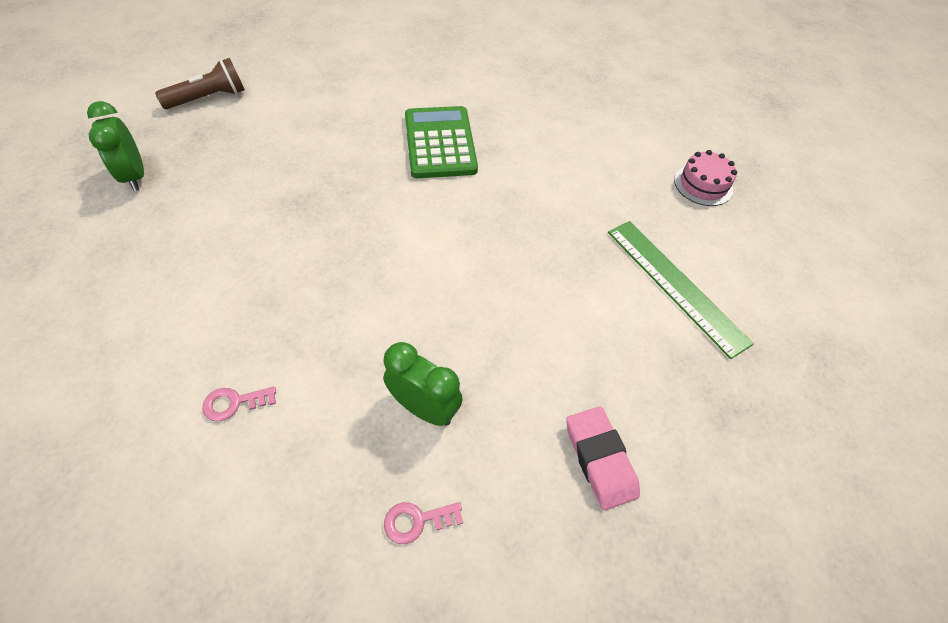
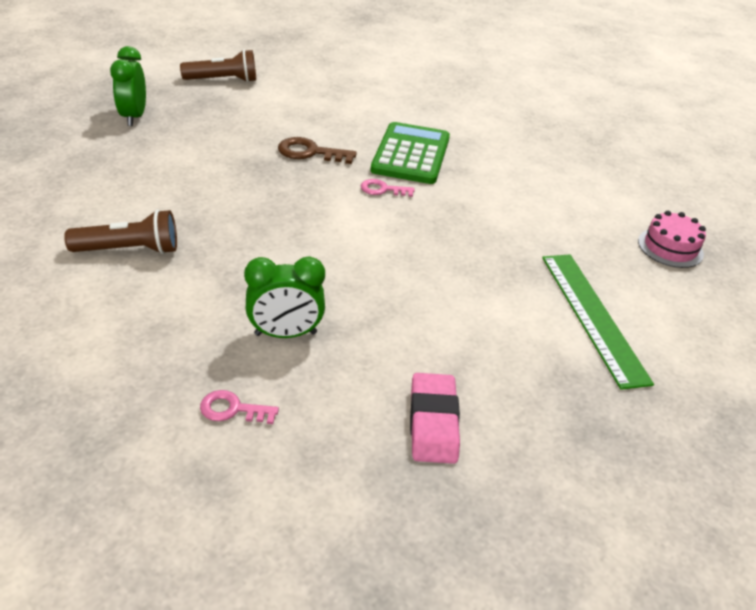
camera: 20 degrees right, 15 degrees down
pink key [202,386,276,421] -> pink key moved to [361,179,415,197]
green clock [383,342,463,426] -> green clock turned 120 degrees clockwise [244,257,325,338]
none -> brown flashlight [64,210,177,254]
none -> brown key [278,137,357,164]

